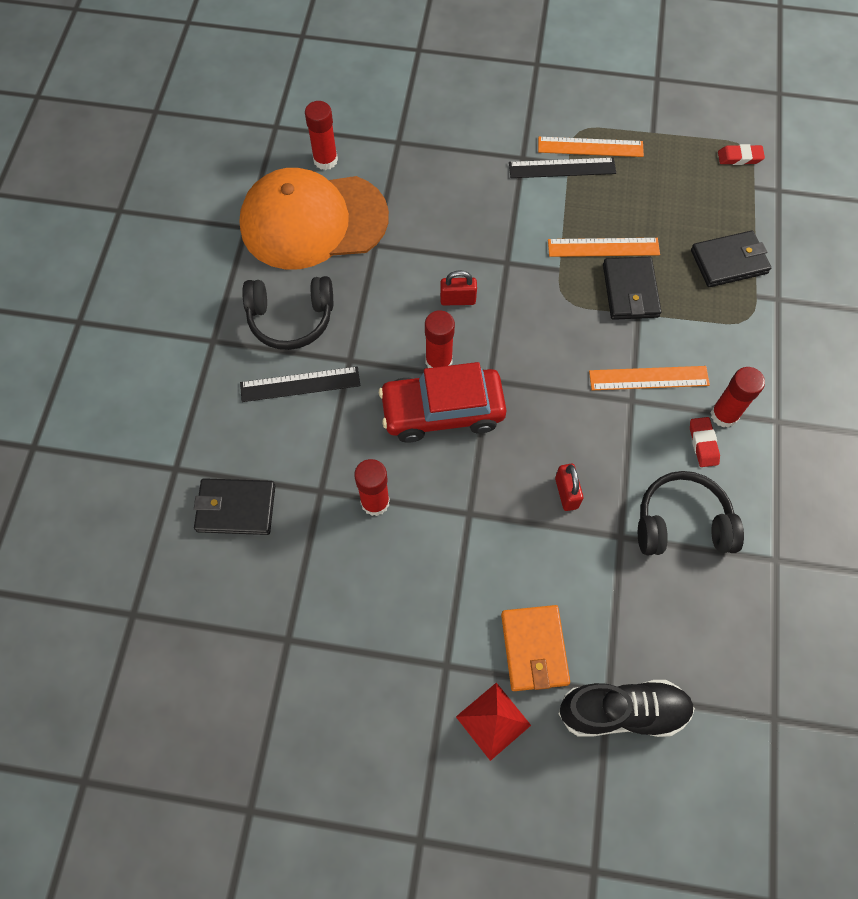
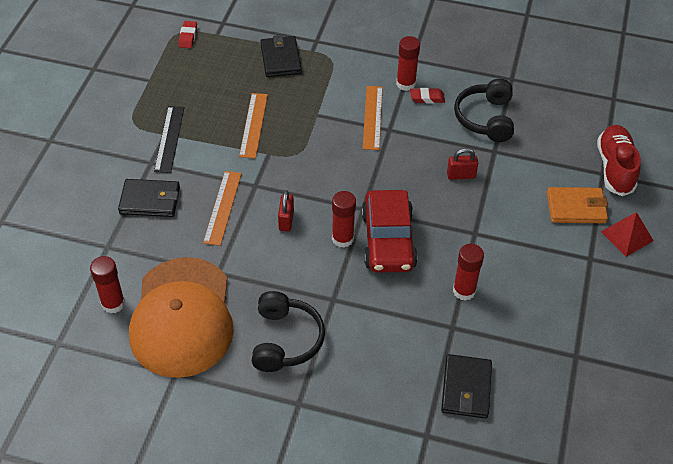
camera: 85 degrees left, 15 degrees down
black ruler [240,366,360,402] -> none
orange ruler [538,137,644,157] -> orange ruler moved to [203,171,242,246]
black shoe [558,680,695,737] -> red shoe [597,125,641,196]
black wallet [603,257,662,320] -> black wallet moved to [118,179,180,217]

